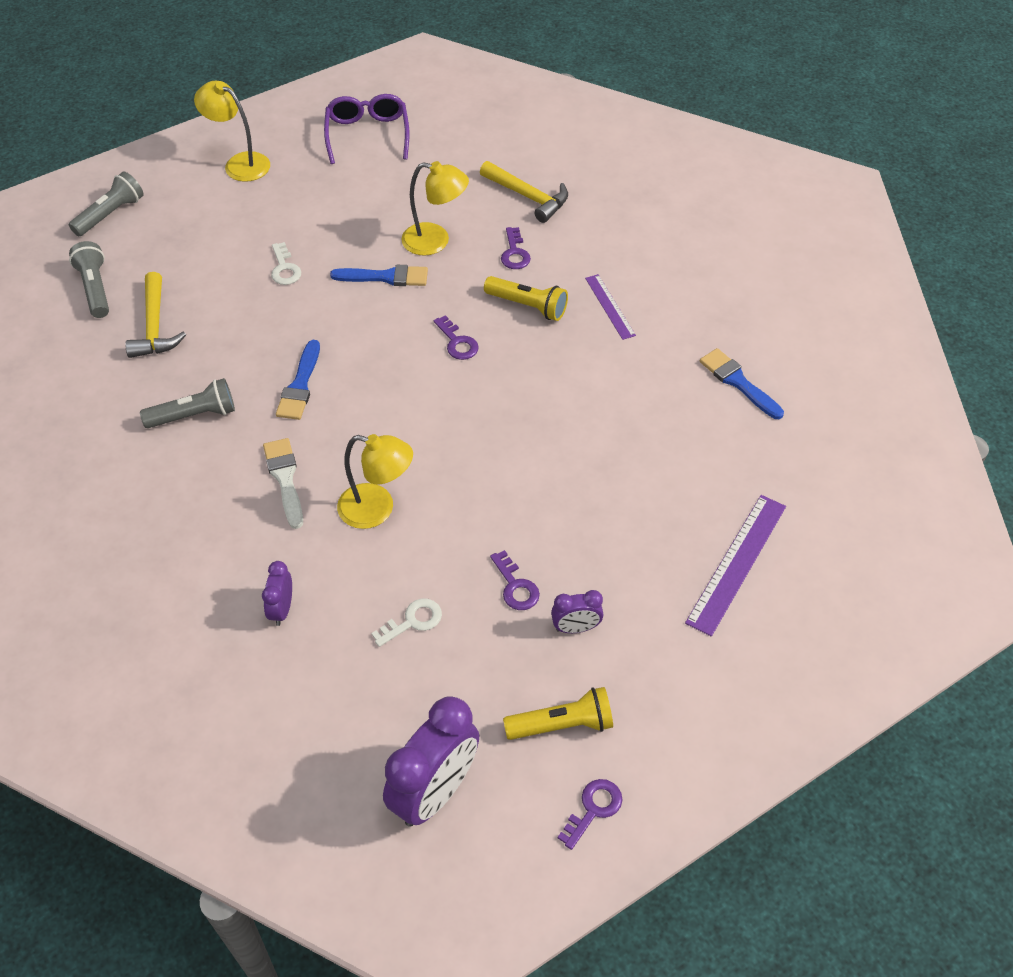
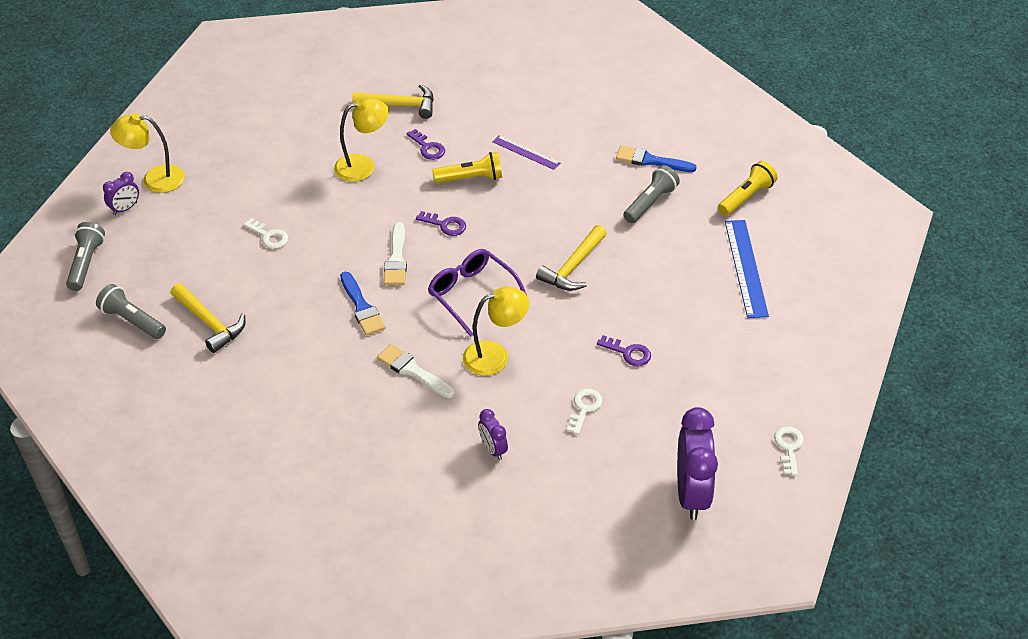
camera: 35 degrees left, 5 degrees down
grey flashlight [140,378,235,428] -> grey flashlight moved to [623,165,680,223]
purple glasses [324,94,409,164] -> purple glasses moved to [428,249,527,337]
blue brush [330,265,428,286] -> none
yellow flashlight [503,687,613,740] -> yellow flashlight moved to [718,161,777,216]
purple clock [551,590,603,633] -> purple clock moved to [103,172,139,215]
purple key [558,779,622,850] -> white key [774,426,804,476]
purple ruler [685,495,786,636] -> blue ruler [725,220,769,318]
none -> white brush [384,222,407,285]
none -> yellow hammer [536,225,607,291]

